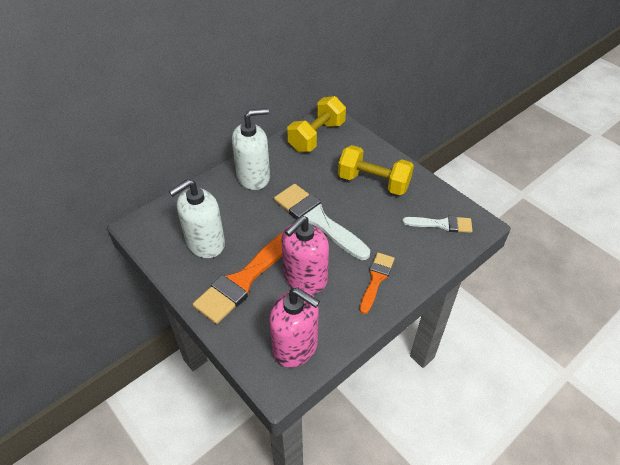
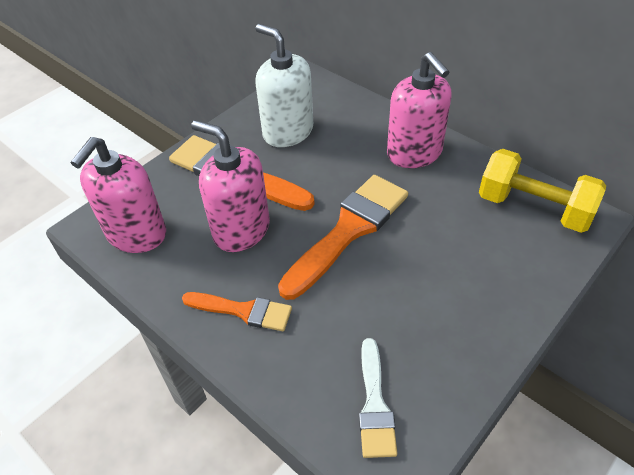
camera: 85 degrees right, 0 degrees up
white soap dispenser [232,108,270,190] -> pink soap dispenser [387,52,451,168]
white brush [274,184,370,260] -> orange brush [278,175,408,300]
yellow dumbbell [338,145,414,195] -> none

